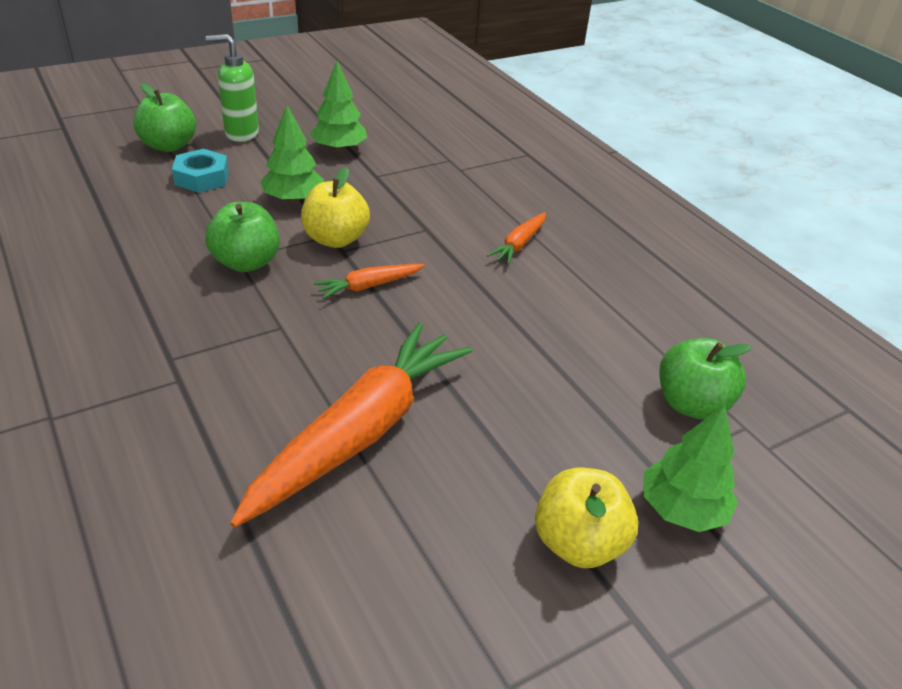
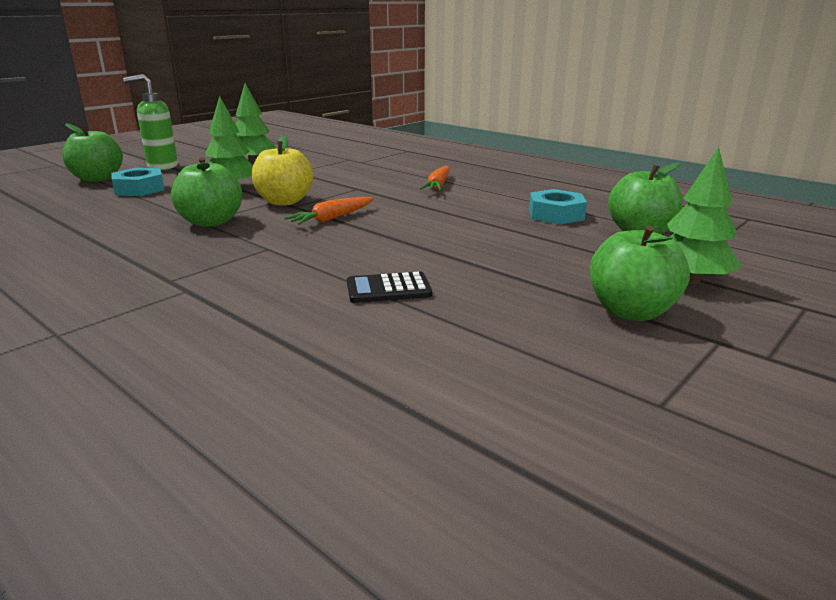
camera: 15 degrees left, 15 degrees down
orange carrot [230,322,472,528] -> black calculator [347,272,432,303]
yellow apple [535,468,638,568] -> green apple [590,225,690,321]
none -> turquoise nut [529,189,587,225]

